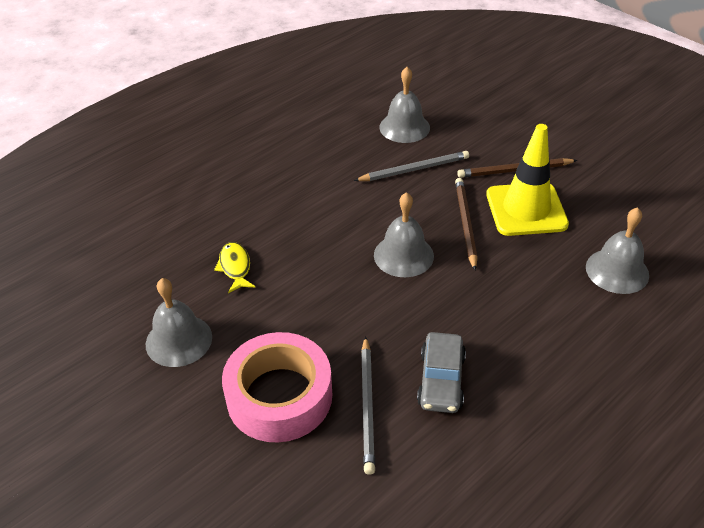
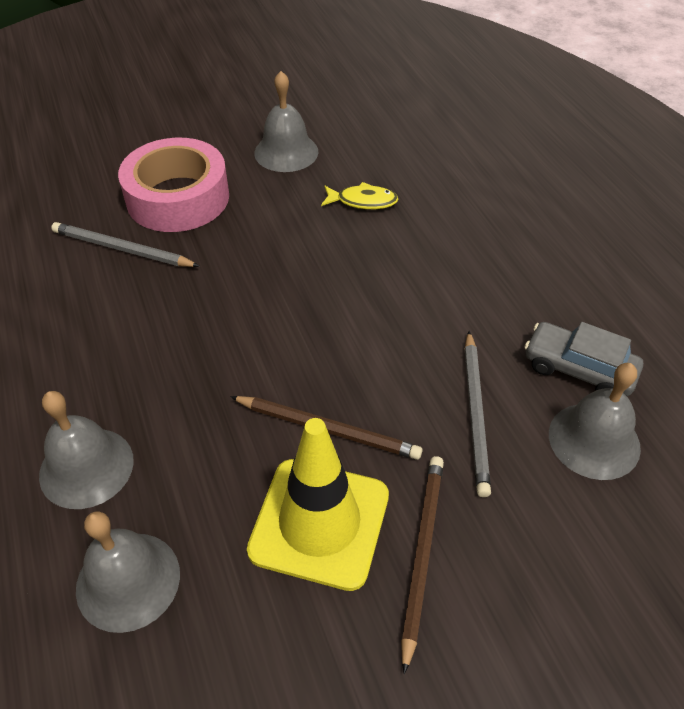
camera: 110 degrees right, 5 degrees up
grey bell [374,192,434,277] -> grey bell moved to [39,391,134,509]
grey car [417,332,466,413] -> grey car moved to [525,322,643,396]

